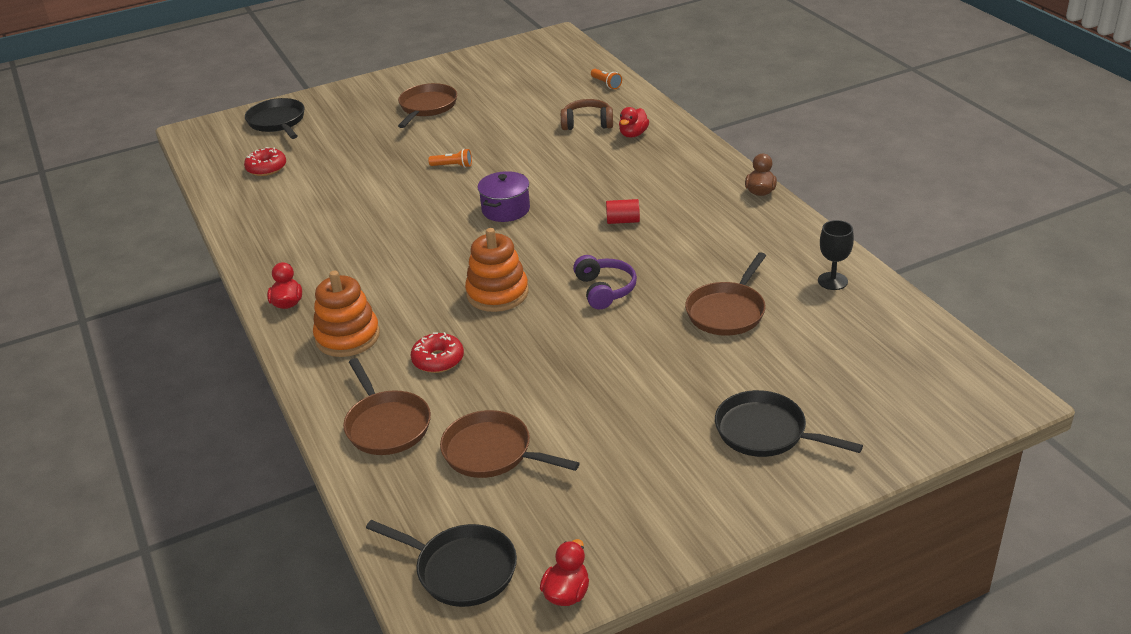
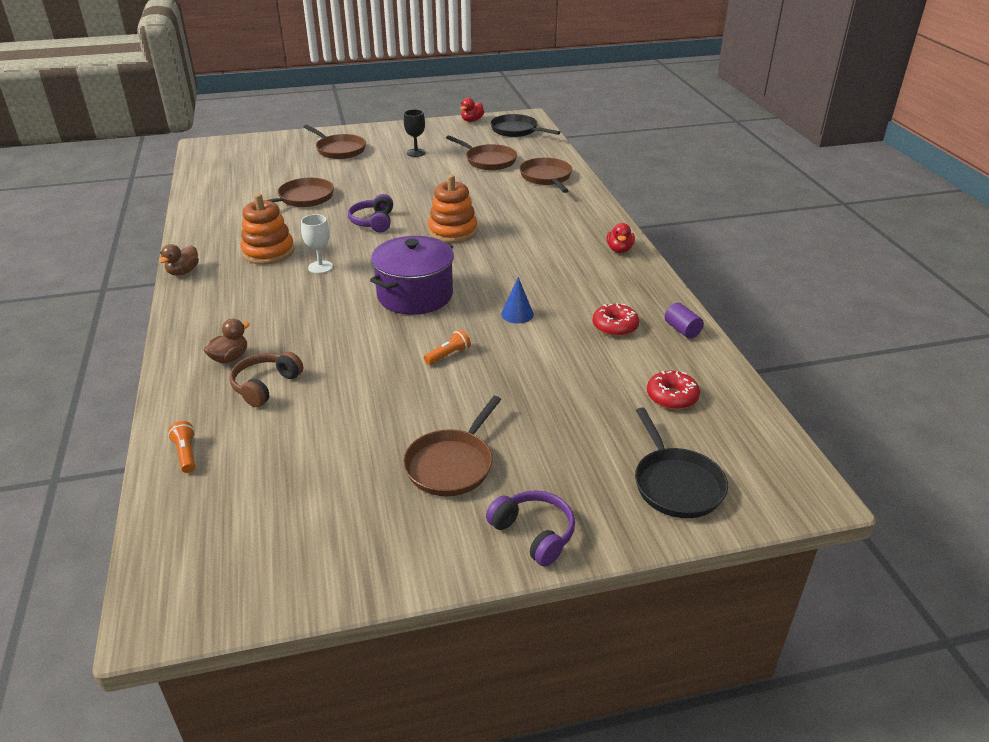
camera: 170 degrees left, 0 degrees up
orange stacking toy [313,271,380,357] -> orange stacking toy moved to [241,193,294,265]
red donut [411,332,464,373] -> red donut moved to [592,303,639,336]
orange flashlight [428,149,472,168] -> orange flashlight turned 120 degrees clockwise [424,329,471,365]
purple pot [478,171,530,222] -> purple pot [370,236,454,315], size x1.59
brown headphones [561,99,613,130] -> brown headphones turned 105 degrees clockwise [229,352,303,407]
red cylinder [606,199,640,224] -> white goblet [301,214,333,274]
red duck [619,107,649,138] -> brown duck [204,319,250,363]
black pan [715,390,863,457] -> brown pan [304,125,366,159]
black goblet [818,220,854,290] -> black goblet moved to [404,109,426,157]
none -> purple headphones [486,490,575,566]
none -> blue cone [501,277,534,324]
none -> purple cylinder [665,303,704,339]

